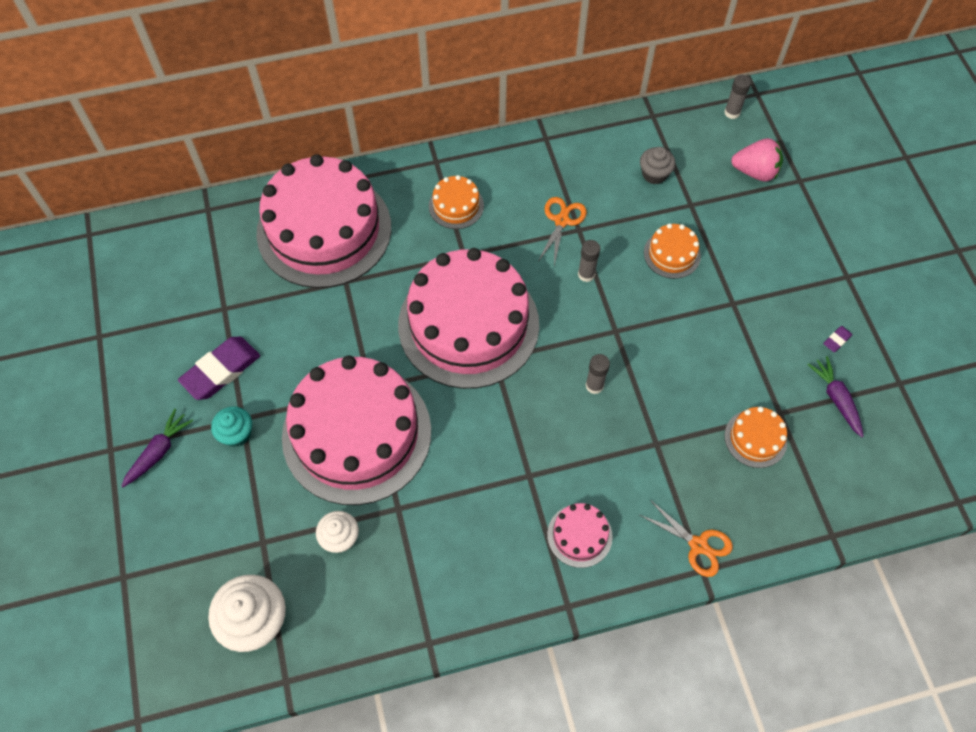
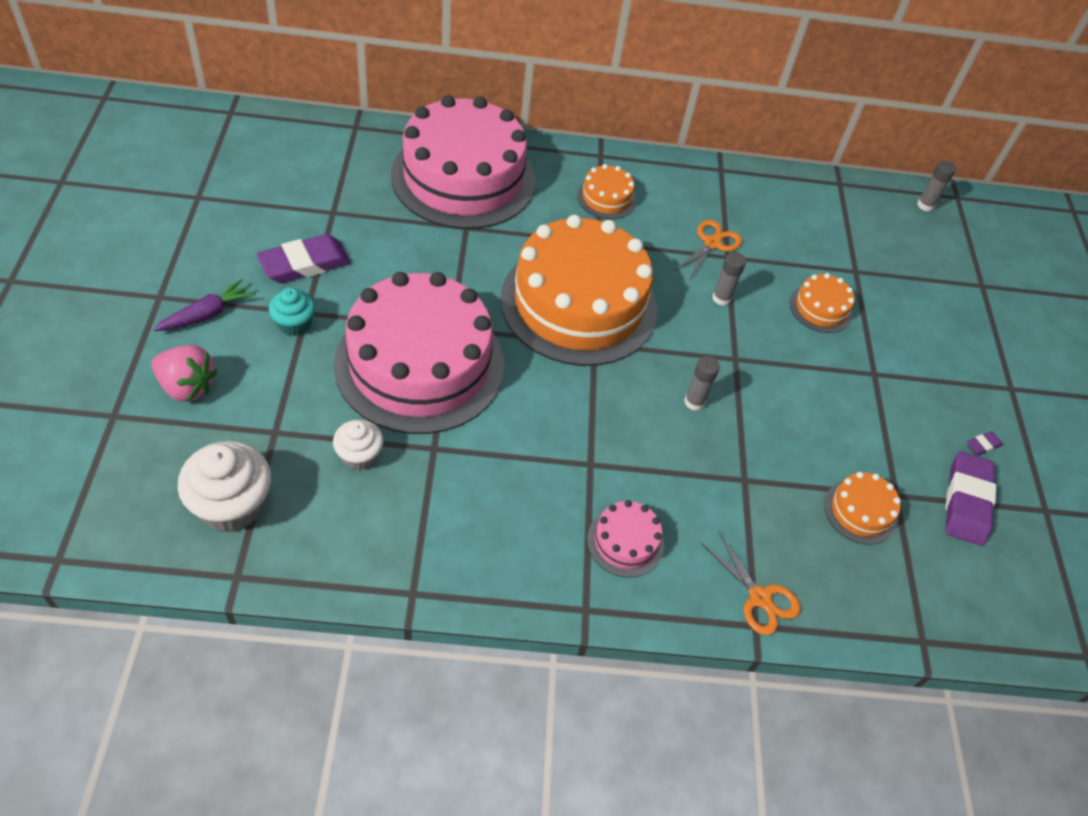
camera: 10 degrees right, 10 degrees down
pink cake [398,248,539,389] -> orange cake [500,215,657,366]
grey cupcake [640,147,676,184] -> none
pink strawberry [731,138,783,182] -> pink strawberry moved to [152,345,218,402]
purple carrot [807,356,864,437] -> purple eraser [945,451,996,546]

